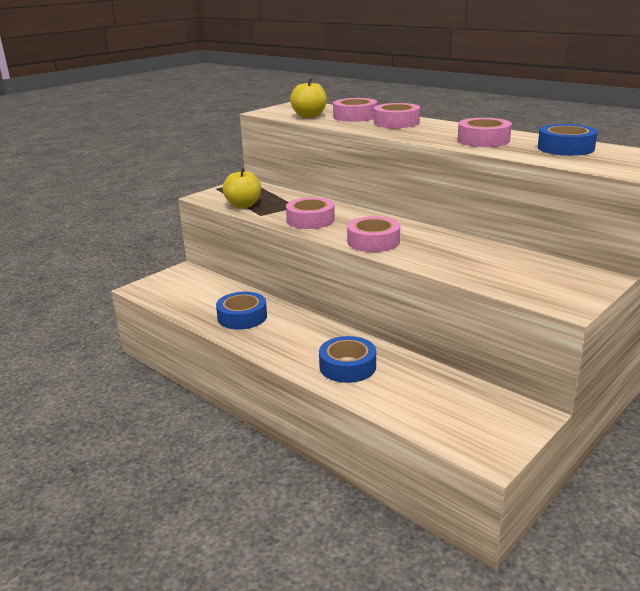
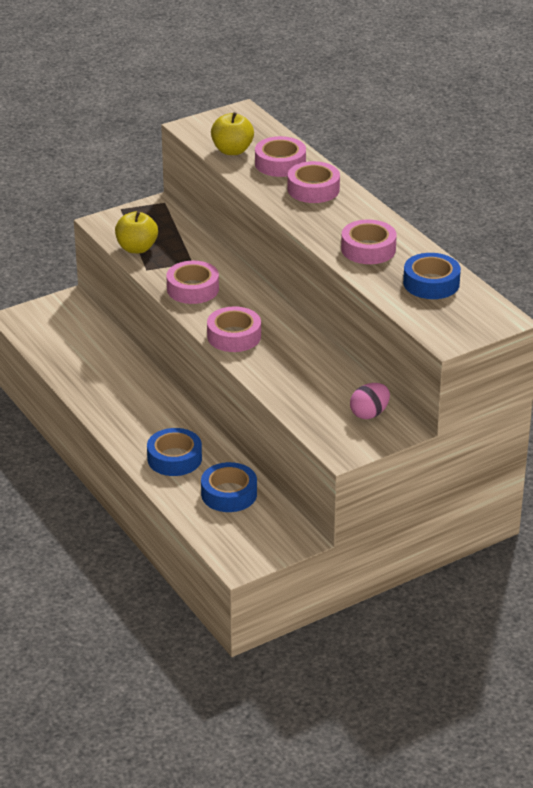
camera: 15 degrees right, 10 degrees up
blue tape [216,292,267,330] -> blue tape moved to [201,462,257,512]
none -> pink egg [350,383,390,419]

